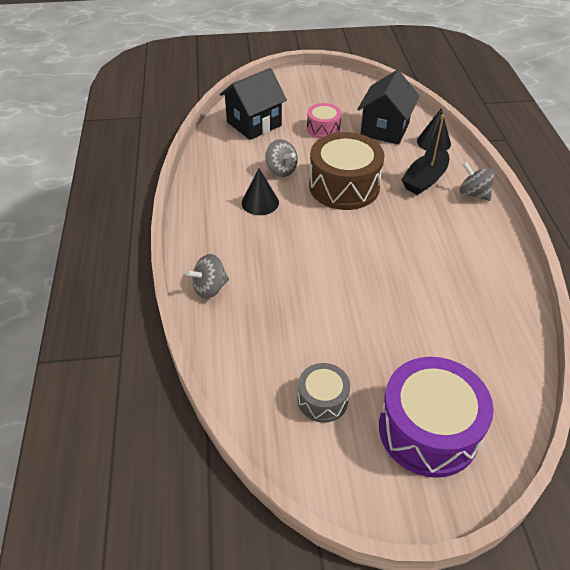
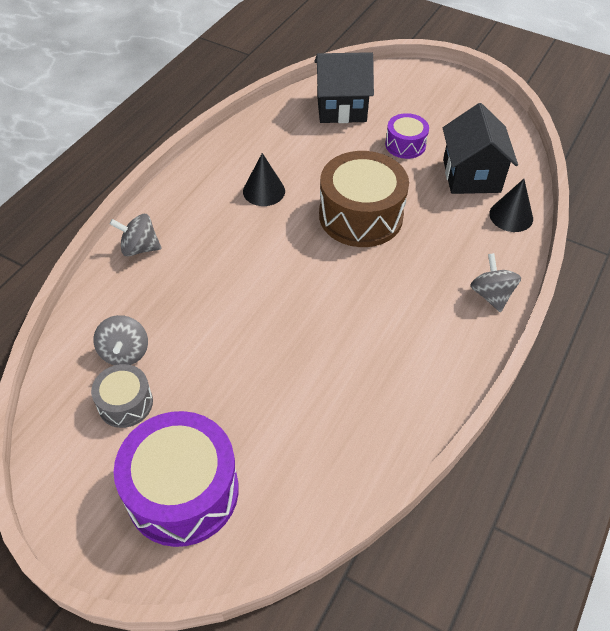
camera: 35 degrees right, 5 degrees up
grey spinning top [265,139,298,177] -> grey spinning top moved to [93,315,148,365]
pink drum [307,103,341,138] -> purple drum [385,113,429,159]
black house [357,70,420,144] -> black house turned 60 degrees counterclockwise [443,103,518,194]
black boat [401,114,449,195] -> none

